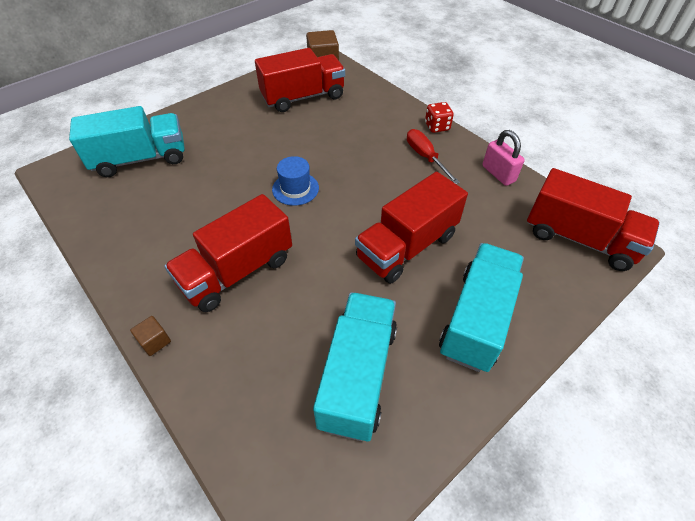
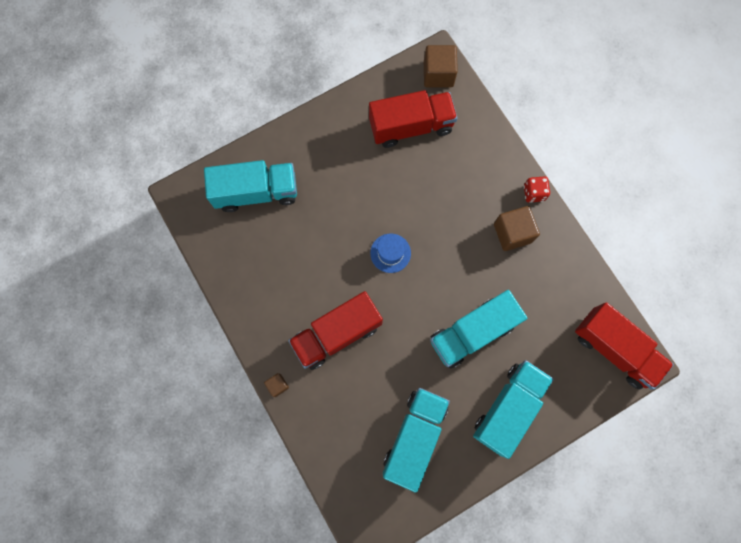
camera: 10 degrees right, 25 degrees up
red truck [355,172,468,284] -> turquoise truck [430,290,527,369]
red screwdriver [407,129,460,184] -> brown cube [494,206,540,251]
pink padlock [482,130,525,186] -> none

